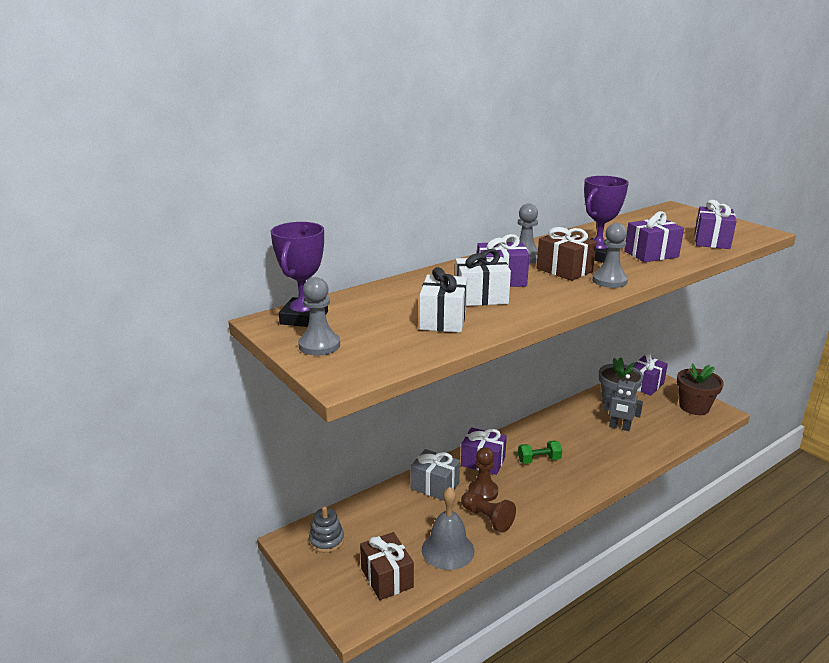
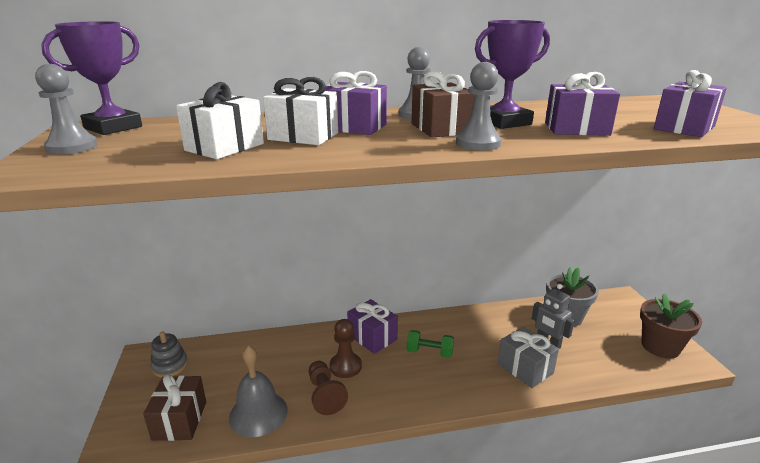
camera: 25 degrees right, 0 degrees up
grey gift [410,449,460,501] -> grey gift moved to [498,327,559,388]
purple gift [633,353,668,396] -> none

